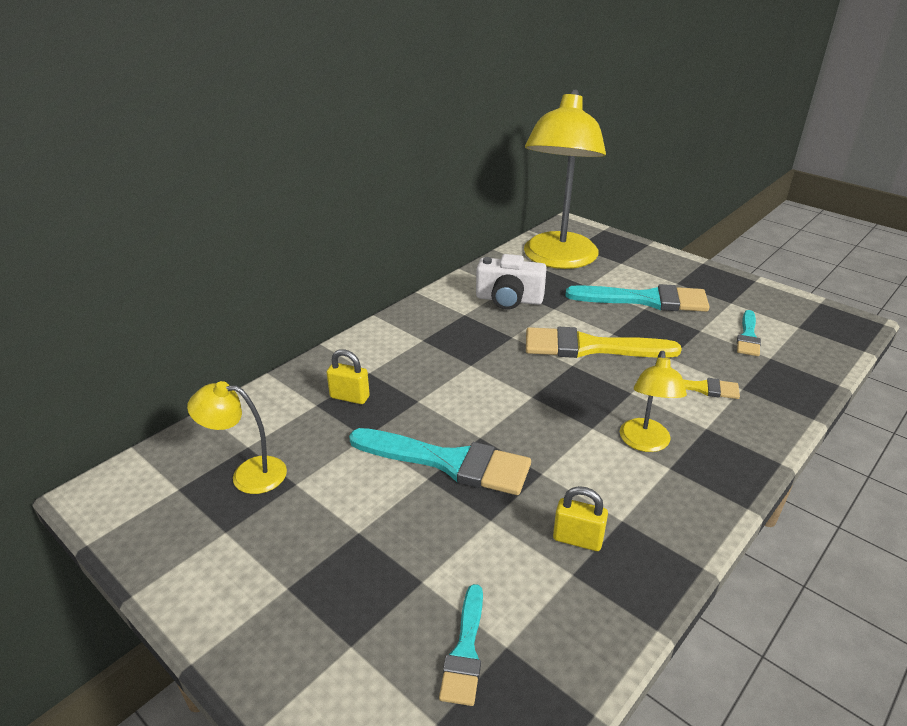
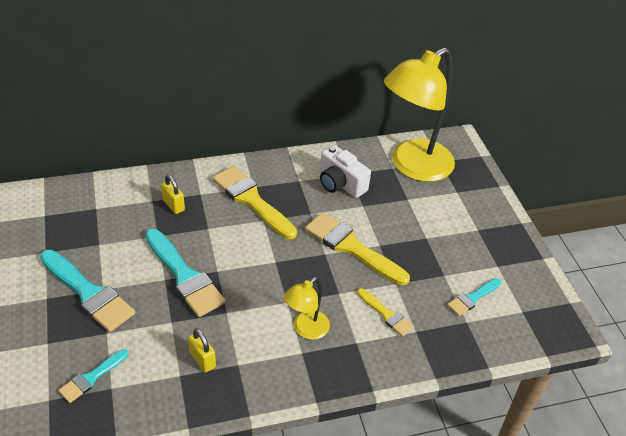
camera: 30 degrees right, 10 degrees up
yellow lamp [187,381,287,494] -> none
turquoise brush [566,284,710,312] -> turquoise brush moved to [40,250,135,332]
none -> yellow brush [212,166,297,239]

